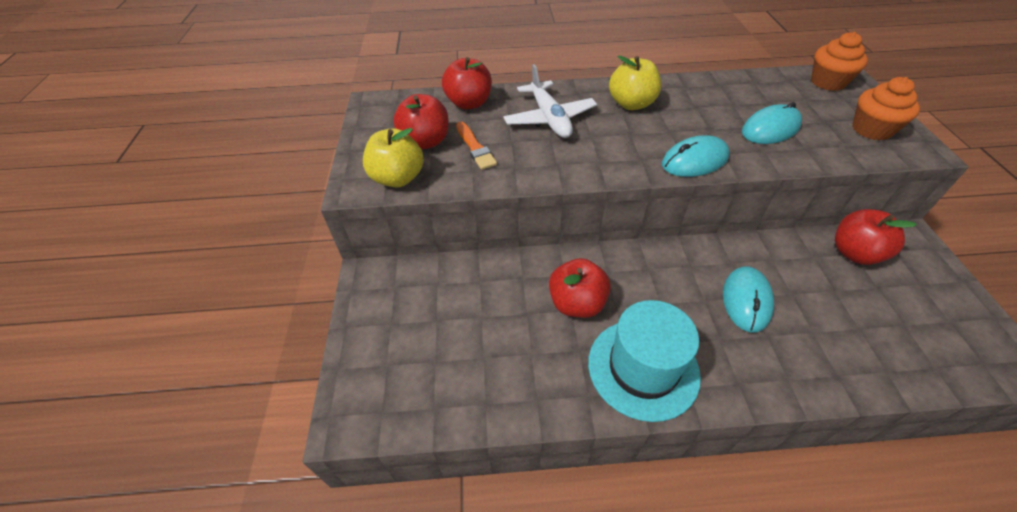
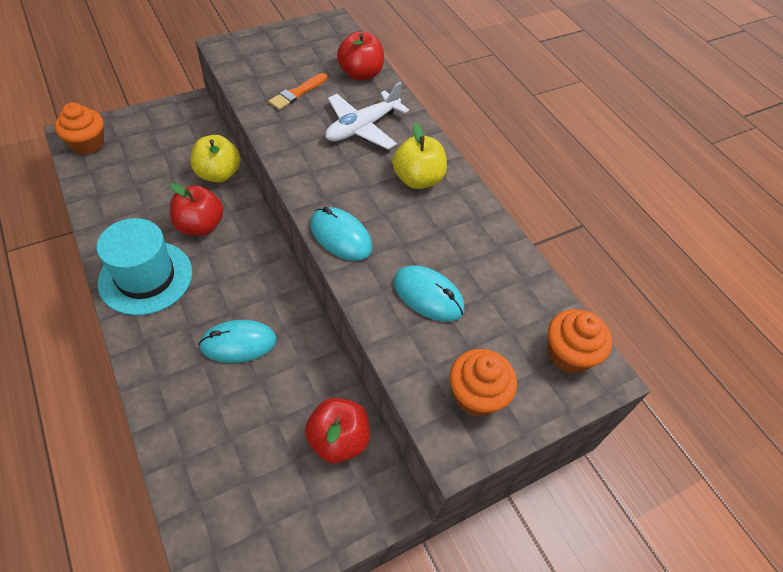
camera: 60 degrees right, 5 degrees up
yellow apple [363,128,424,187] -> yellow apple moved to [191,135,241,183]
red apple [393,94,449,149] -> none
none -> orange cupcake [55,102,104,155]

